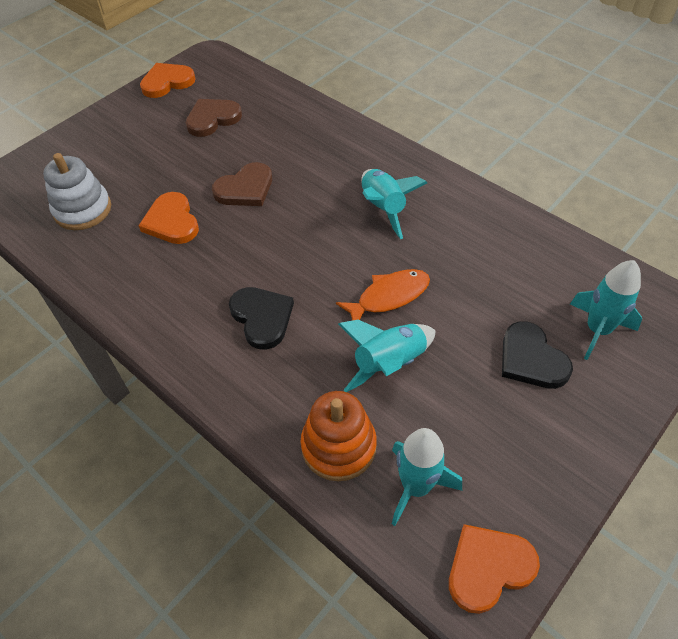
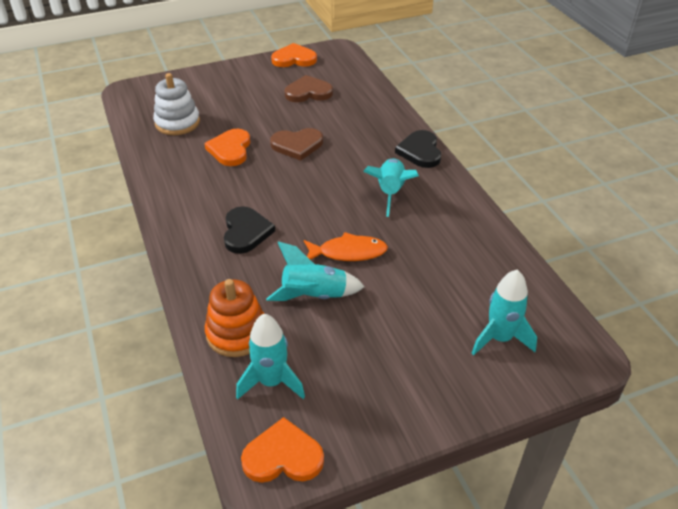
camera: 25 degrees right, 10 degrees down
black heart [502,321,573,389] -> black heart moved to [395,130,441,168]

